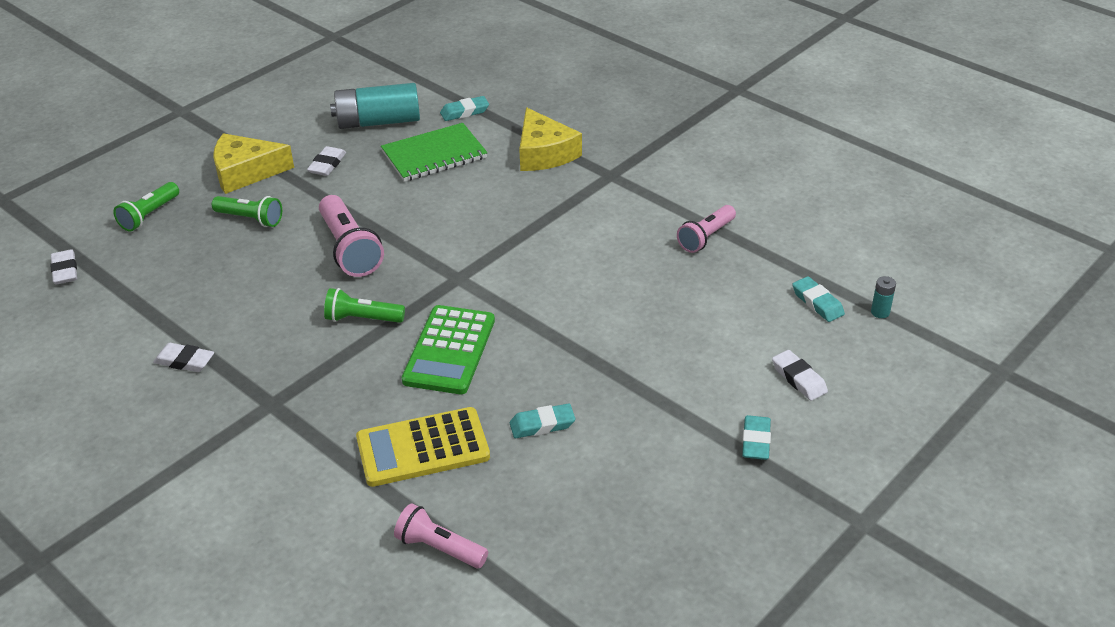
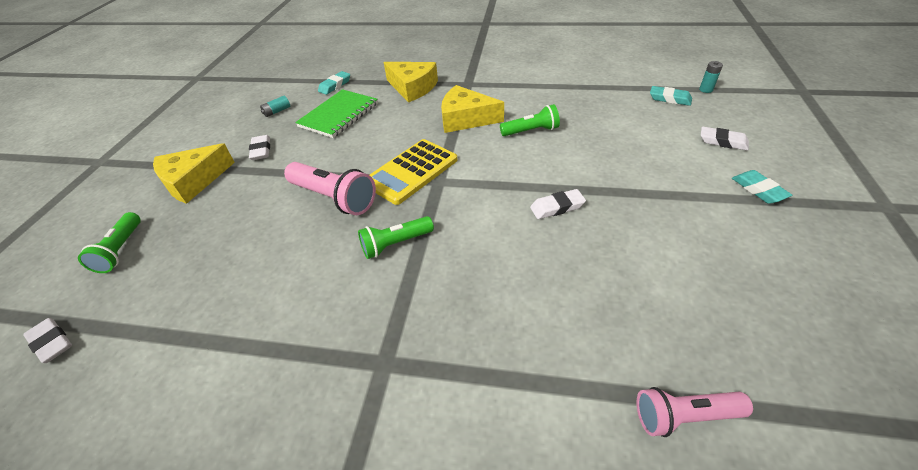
camera: 30 degrees left, 5 degrees up
white eraser [153,343,214,372] -> white eraser moved to [530,189,586,219]
green flashlight [212,196,282,227] -> green flashlight moved to [500,104,560,136]
turquoise battery [330,83,420,129] -> turquoise battery [260,96,290,117], size x0.41
yellow calculator [356,407,490,487] -> yellow calculator moved to [370,139,458,205]
green calculator [402,305,495,394] -> none
turquoise eraser [510,404,575,438] -> none
pink flashlight [677,205,736,253] -> none
none -> yellow cheese [441,85,504,133]

